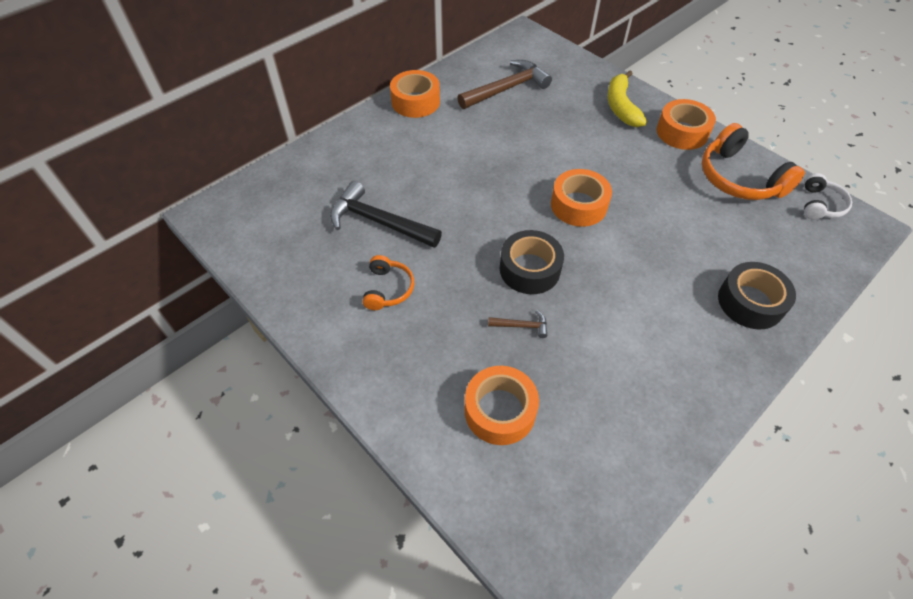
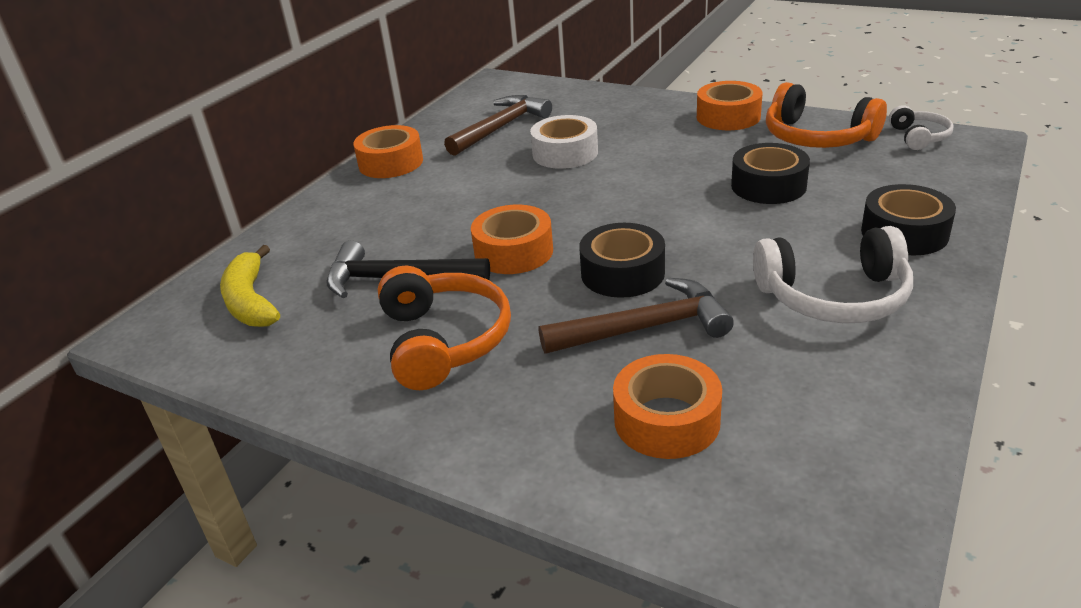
camera: 15 degrees left, 20 degrees down
orange headphones [363,255,414,310] -> orange headphones [378,265,511,390], size x1.80
brown hammer [488,310,547,338] -> brown hammer [539,278,734,354], size x2.22
orange tape [551,169,612,227] -> orange tape moved to [471,205,553,274]
yellow banana [607,70,647,127] -> yellow banana moved to [220,245,280,327]
none -> white tape [530,115,598,169]
none -> black tape [731,143,810,204]
none -> white headphones [753,226,913,323]

